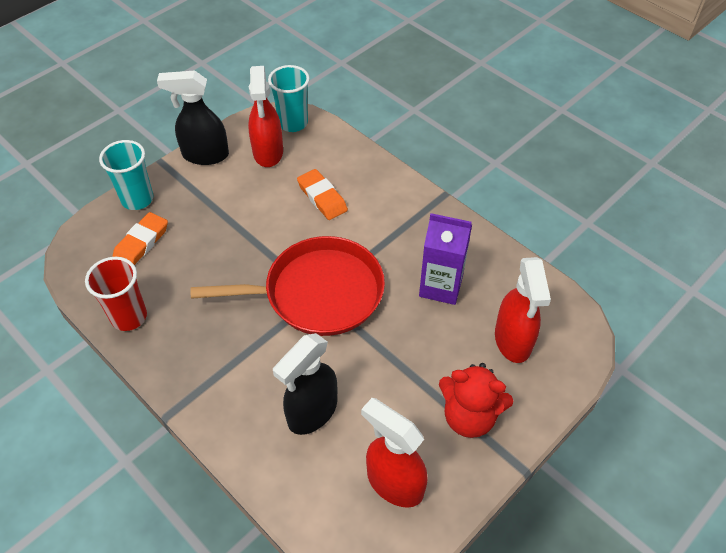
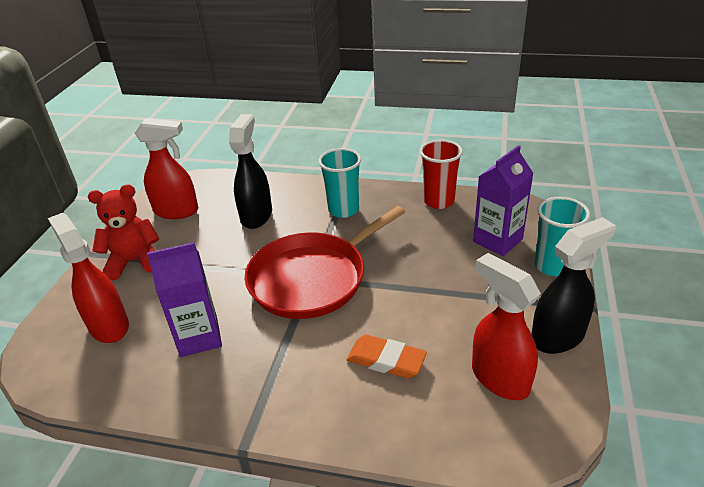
camera: 150 degrees right, 15 degrees down
orange eraser [112,212,168,265] -> purple carton [473,145,534,256]
turquoise cup [268,65,310,132] -> turquoise cup moved to [318,148,361,218]

